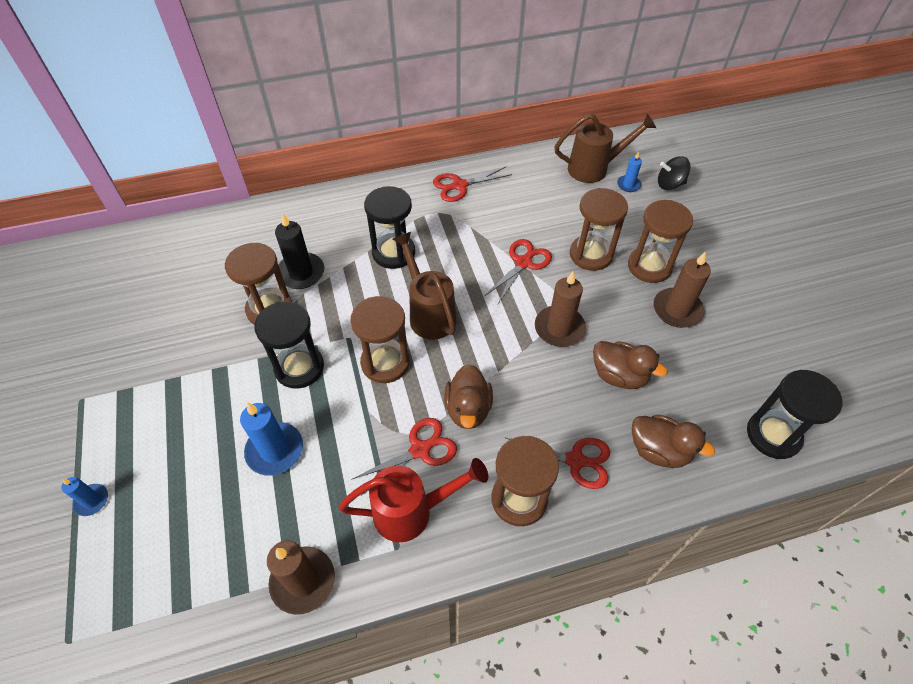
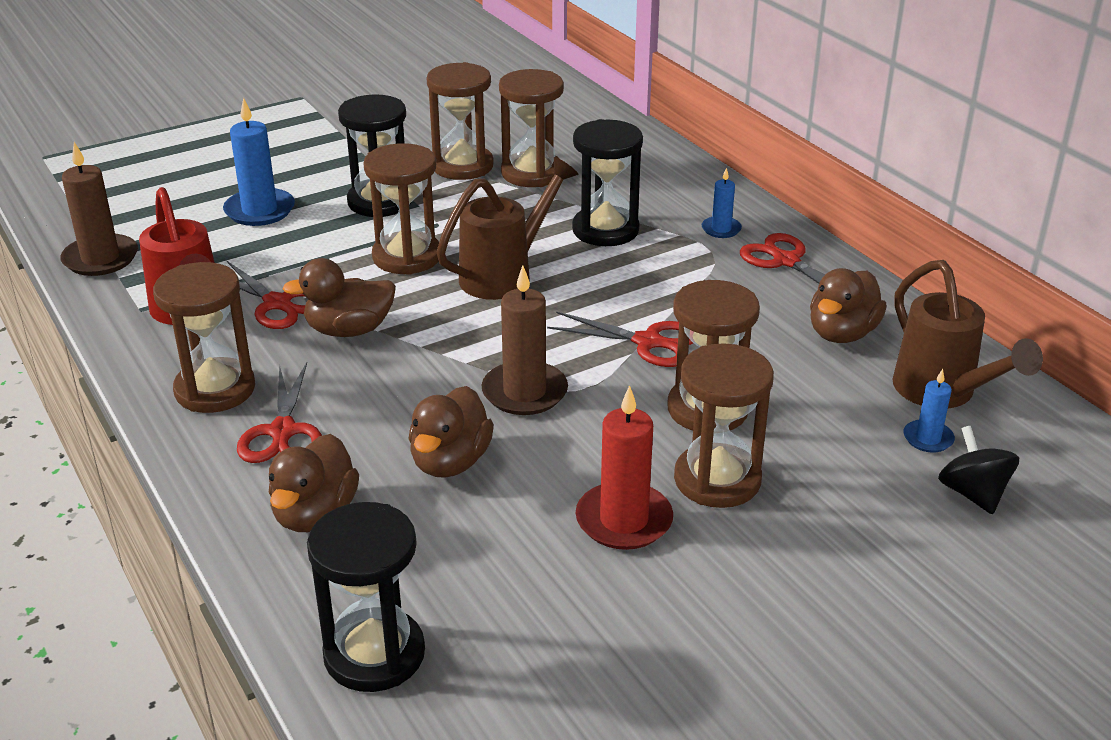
camera: 75 degrees right, 20 degrees down
blue candle [62,477,108,516] -> blue candle moved to [702,168,742,238]
black candle [275,213,324,289] -> brown hourglass [499,69,564,187]
brown candle [653,251,711,328] -> red candle [576,385,673,550]
none -> brown duck [810,268,887,343]

